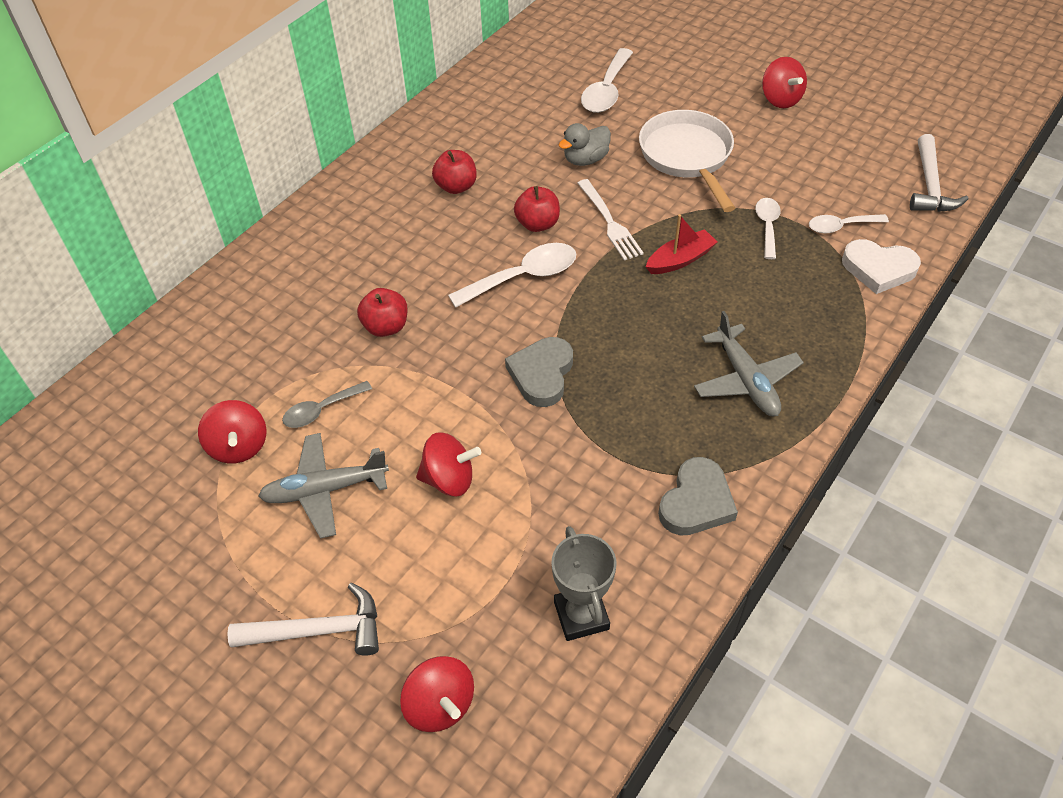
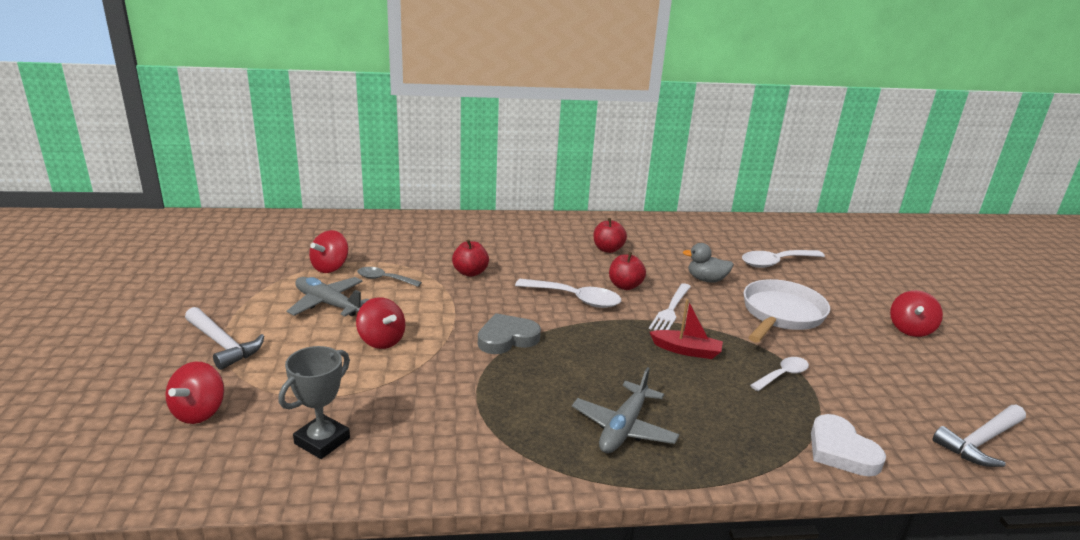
camera: 45 degrees right, 25 degrees down
grey heart [658,457,738,535] -> none
white spoon [809,214,889,234] -> none

